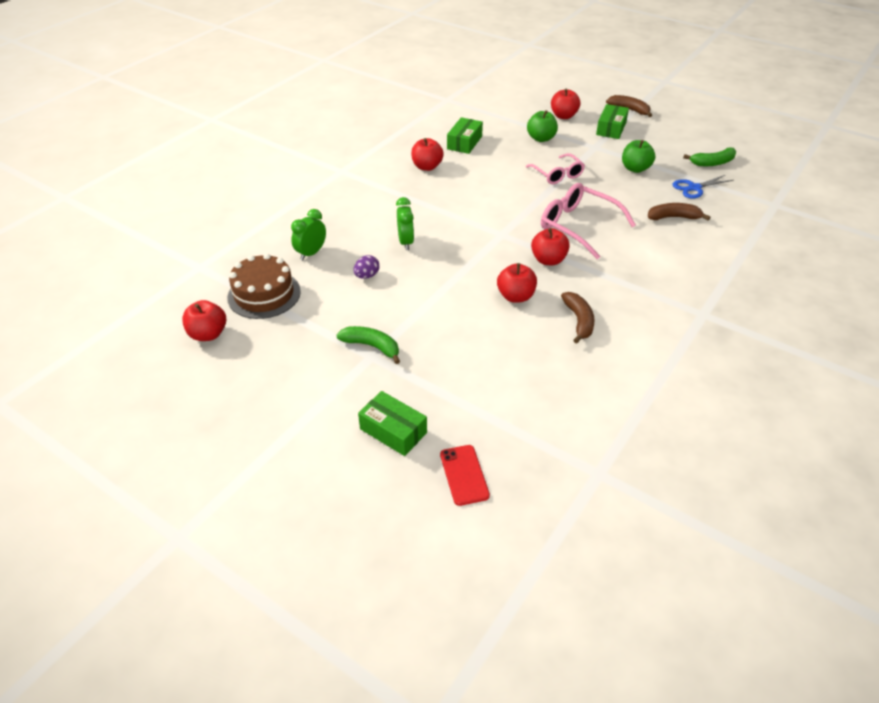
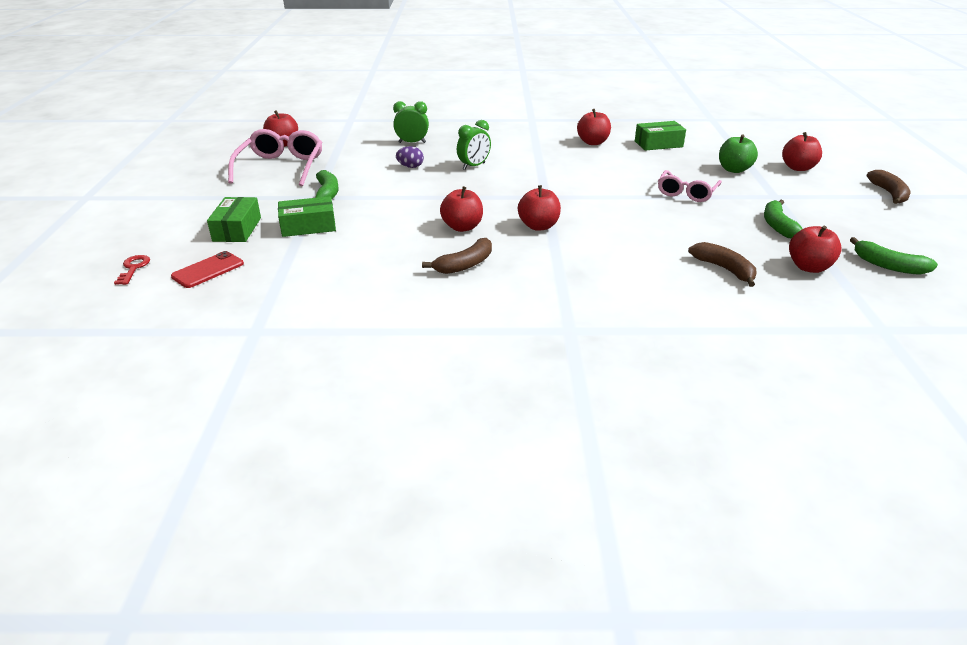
camera: 55 degrees right, 10 degrees down
brown cake [227,253,301,319] -> none
pink glasses [541,183,636,259] -> pink glasses moved to [228,129,322,186]
green box [596,104,629,139] -> green box moved to [278,196,336,237]
green apple [622,140,655,173] -> green banana [764,200,803,238]
blue scissors [672,175,734,199] -> red apple [789,225,842,273]
none -> red key [114,255,150,285]

